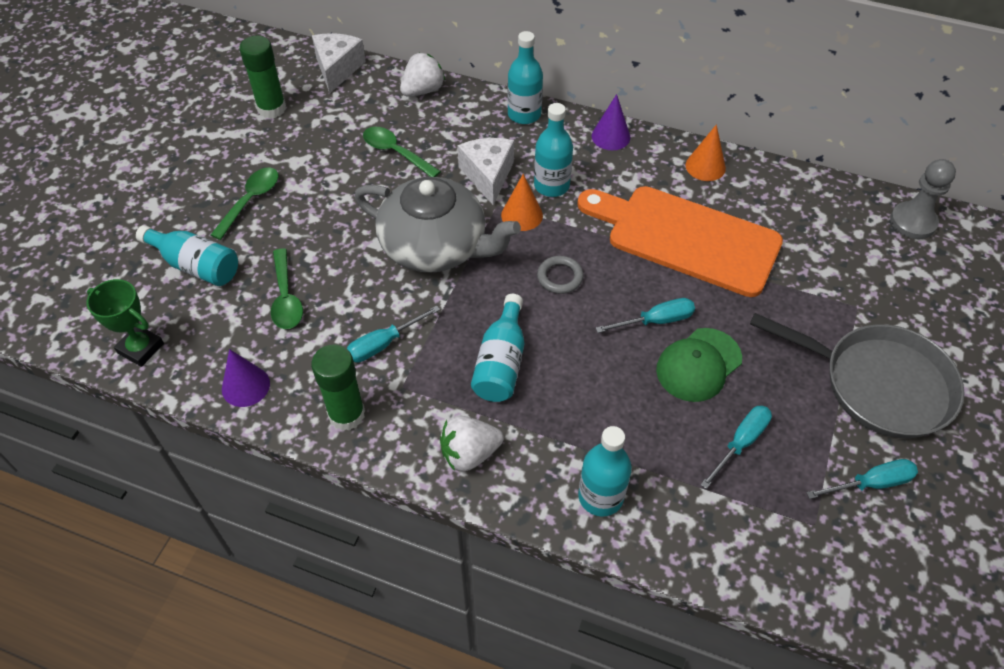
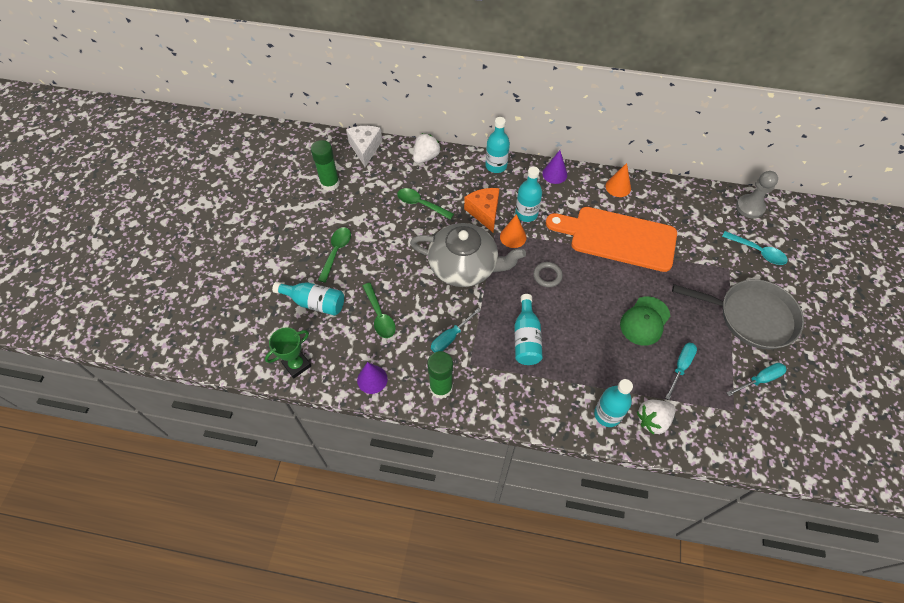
camera: 10 degrees left, 5 degrees up
green trophy [87,279,164,367] -> green trophy turned 60 degrees counterclockwise [265,327,311,378]
white strawberry [440,416,504,471] -> white strawberry moved to [637,400,676,435]
white cheese [457,138,514,205] -> orange cheese [464,188,500,232]
turquoise screwdriver [596,298,695,333] -> none
none -> turquoise spoon [722,231,788,265]

